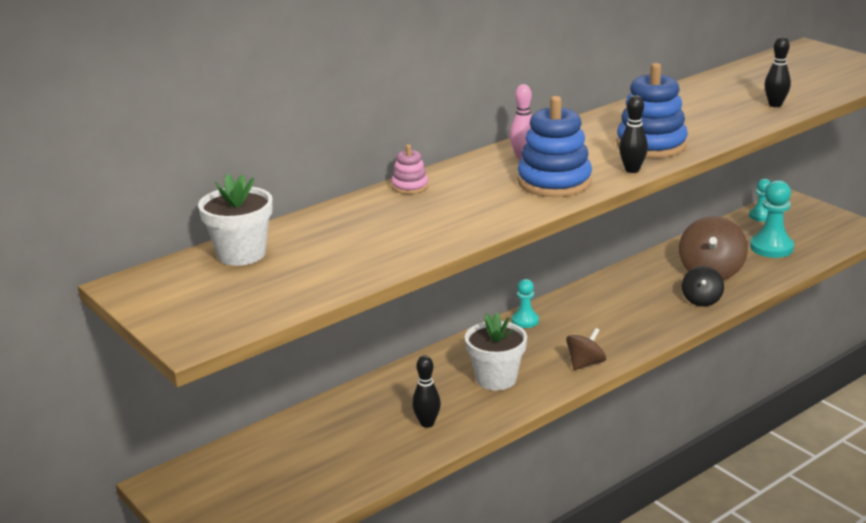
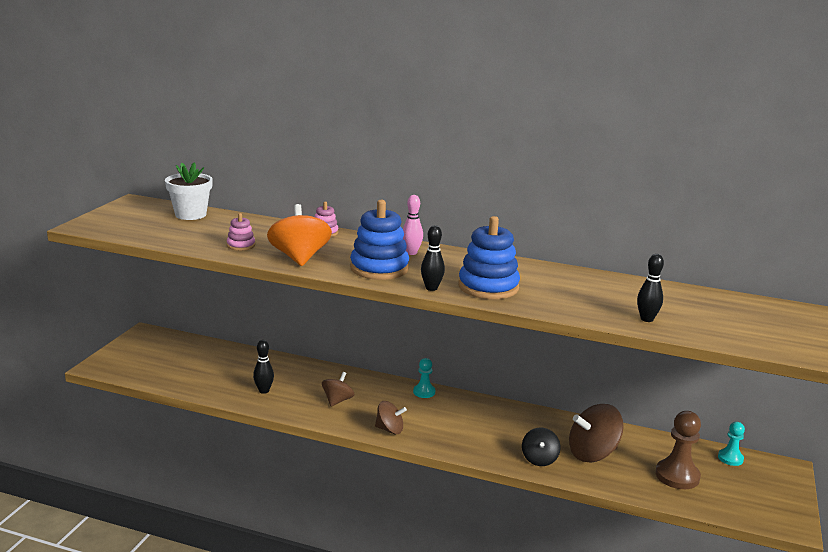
camera: 55 degrees right, 5 degrees down
white flower pot [465,312,527,390] -> brown spinning top [322,372,354,406]
black spinning top [682,266,724,307] -> black spinning top turned 60 degrees counterclockwise [522,428,561,466]
turquoise pawn [750,180,794,258] -> brown pawn [655,411,701,489]
none -> pink stacking toy [227,213,255,251]
none -> orange spinning top [267,204,332,266]

